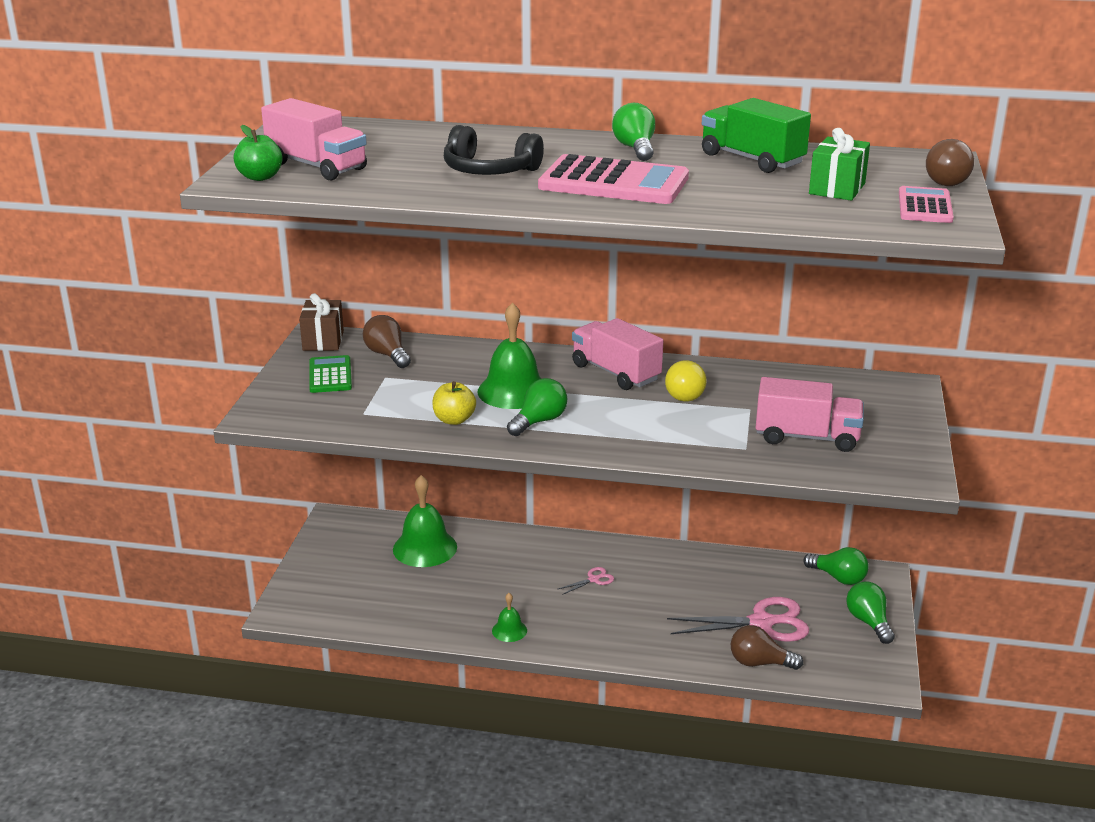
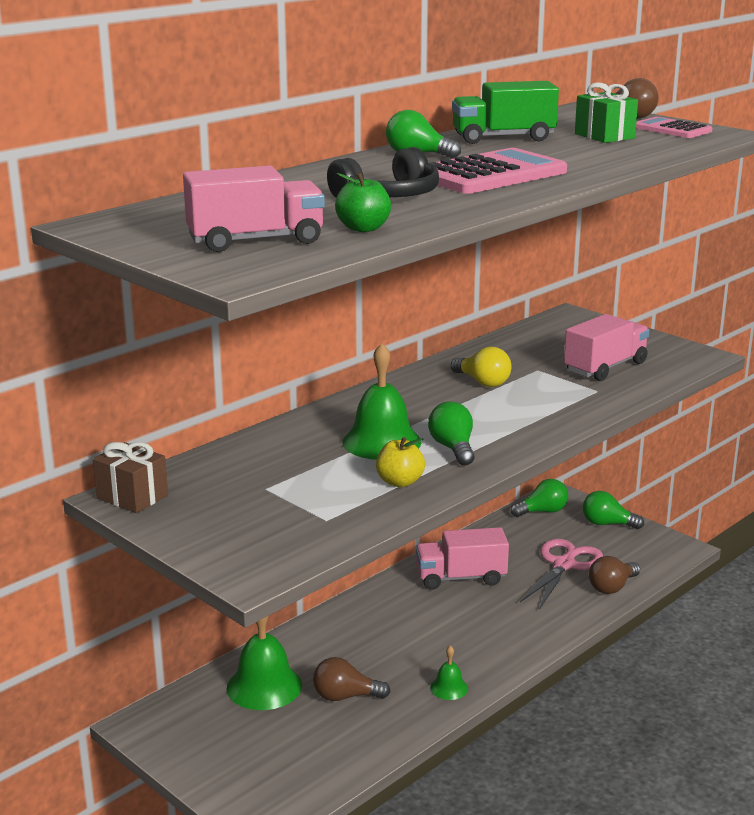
camera: 55 degrees left, 5 degrees down
green apple [233,125,283,181] -> green apple moved to [335,172,391,232]
green calculator [309,355,352,393] -> none
brown light bulb [363,315,411,368] -> brown light bulb moved to [313,657,390,701]
pink scissors [558,567,614,595] -> none
pink truck [572,318,663,390] -> pink truck moved to [415,527,509,590]

